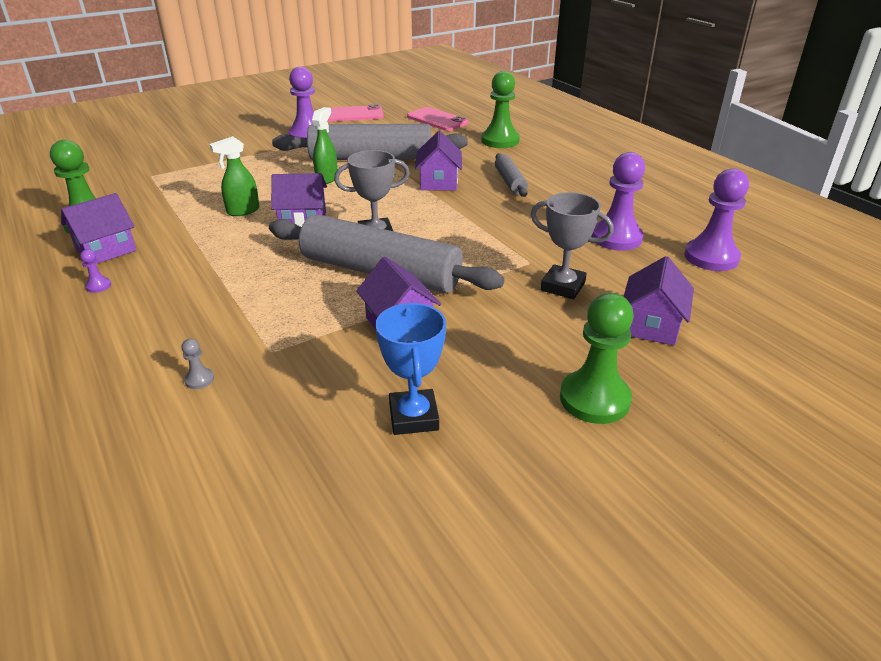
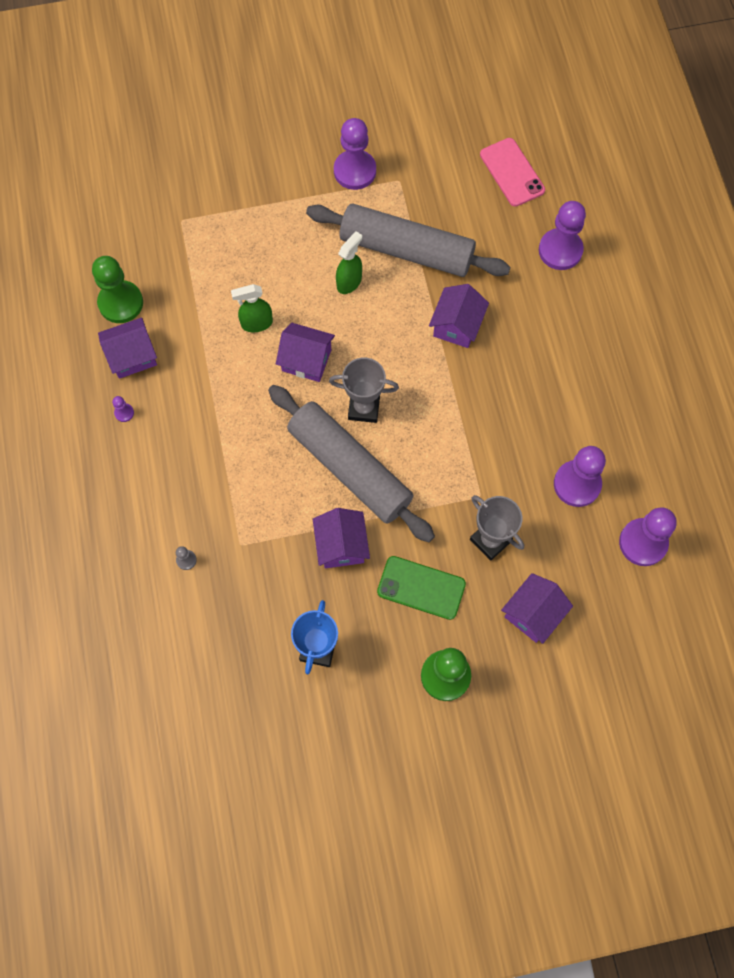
camera: 20 degrees right, 35 degrees up
pink phone [327,104,384,122] -> none
green pawn [481,71,520,148] -> purple pawn [539,201,586,270]
grey rolling pin [495,153,528,197] -> none
none -> green phone [377,556,466,620]

